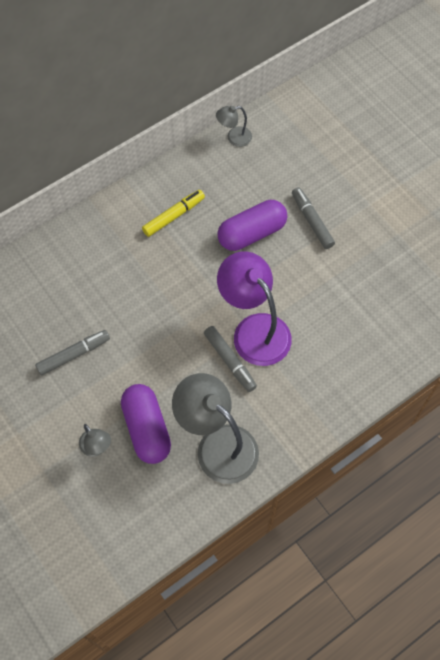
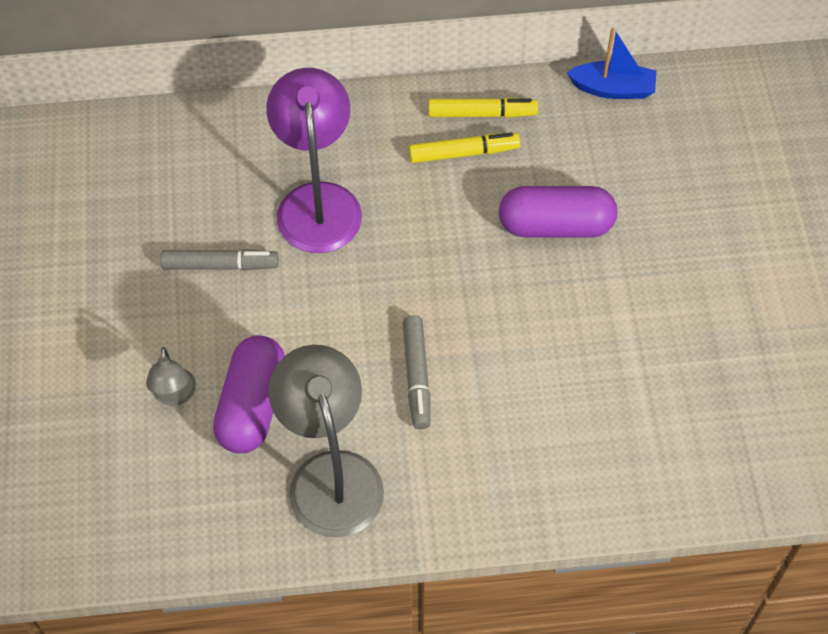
camera: 30 degrees right, 5 degrees down
grey lamp [216,106,252,147] -> blue boat [567,27,656,99]
purple lamp [217,251,292,366] -> purple lamp moved to [266,68,362,253]
grey marker [292,187,335,249] -> none
none -> yellow marker [428,97,538,118]

